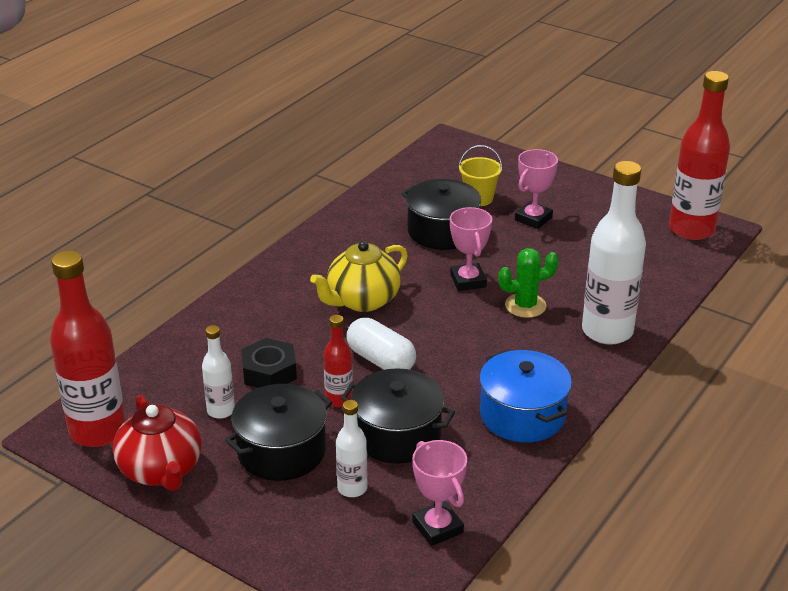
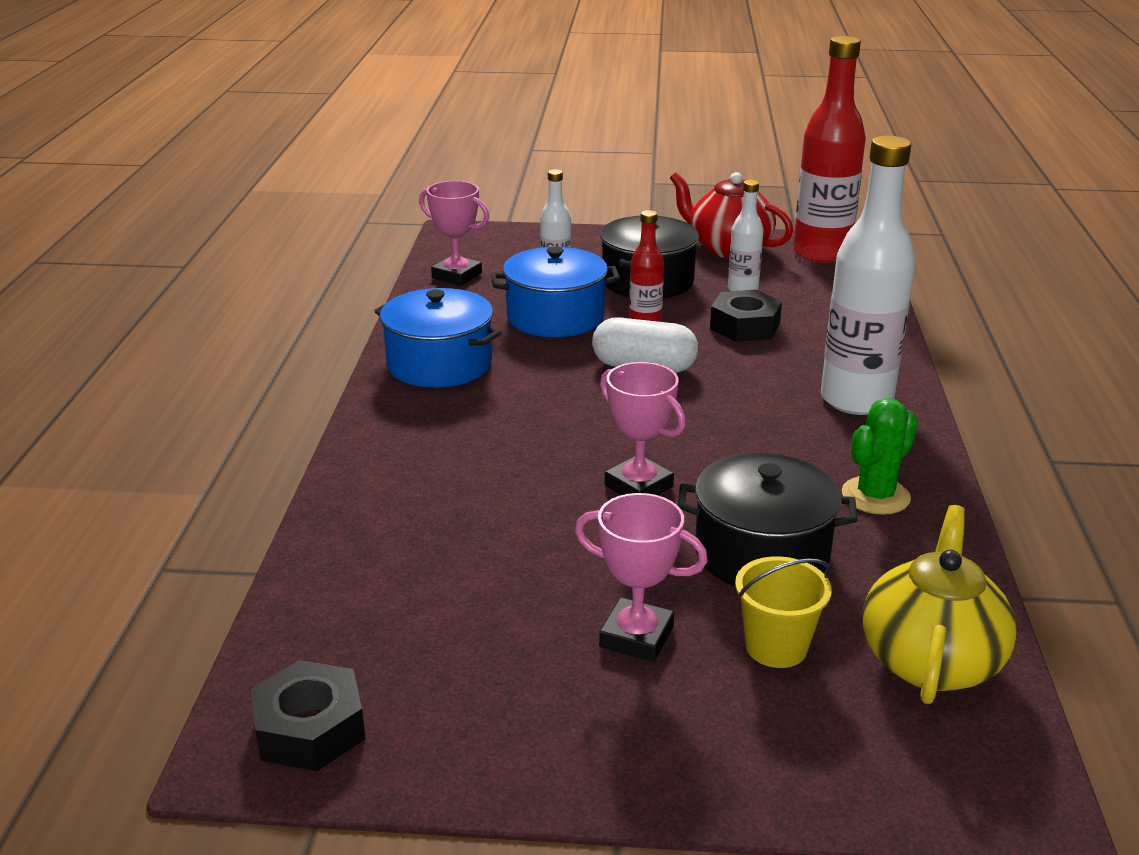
camera: 150 degrees right, 5 degrees down
yellow teapot [310,241,408,312] -> yellow teapot moved to [863,505,1017,704]
black pot [341,368,455,464] -> blue pot [491,247,620,337]
green cactus [498,248,559,318] -> green cactus moved to [842,398,918,515]
pink trophy [515,149,558,229] -> pink trophy turned 75 degrees counterclockwise [575,493,708,662]
white bottle [582,161,646,345] -> white bottle moved to [821,136,915,415]
red bottle [669,71,730,240] -> black nut [251,660,366,771]

